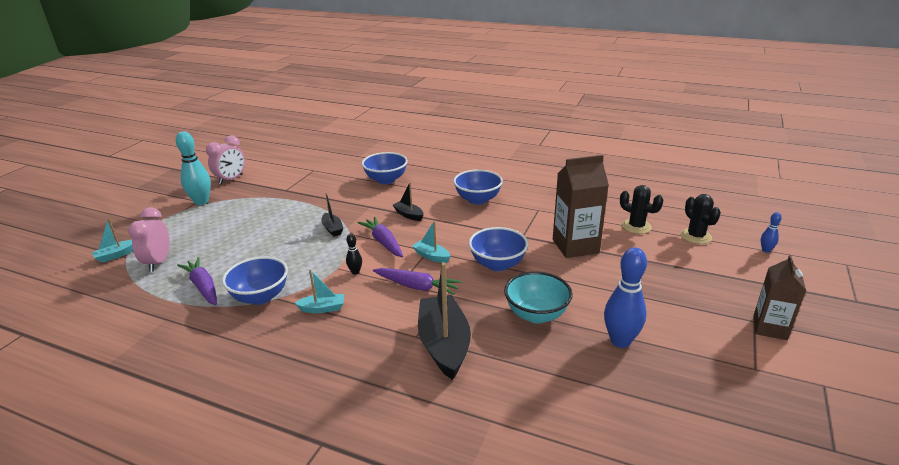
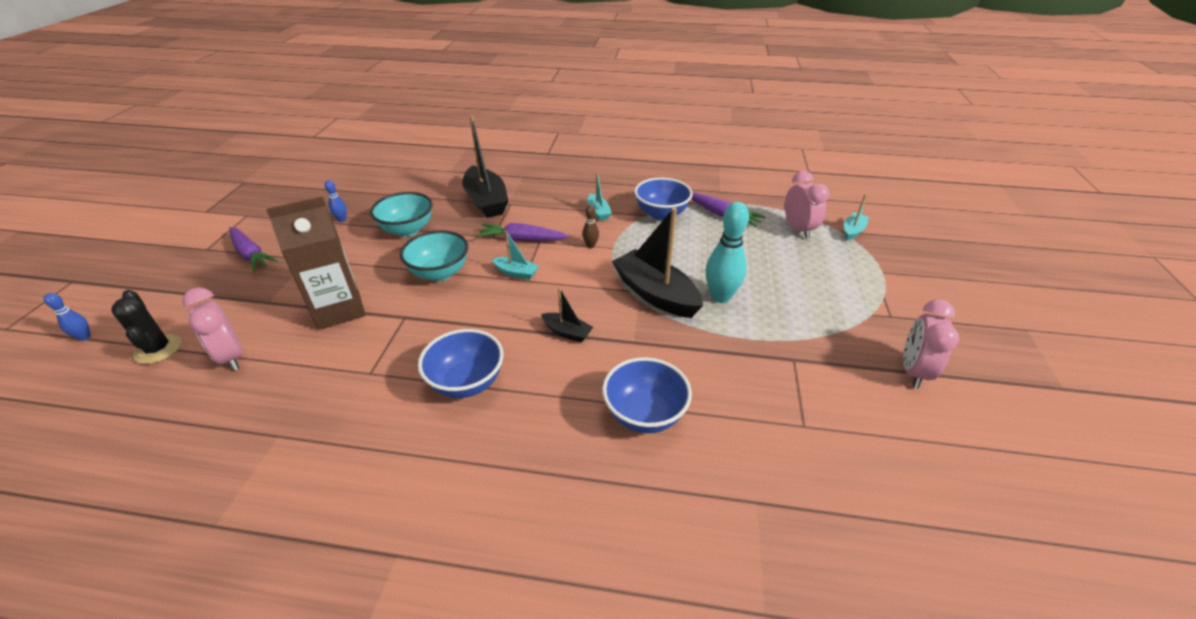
camera: 165 degrees right, 10 degrees up
turquoise bowling pin [176,131,211,205] -> turquoise bowling pin moved to [706,202,749,303]
turquoise boat [295,269,344,313] -> turquoise boat turned 90 degrees counterclockwise [587,172,612,221]
black boat [321,192,343,237] -> black boat [612,207,703,318], size x2.05
black bowling pin [346,234,362,275] -> brown bowling pin [582,205,599,248]
purple carrot [358,217,403,257] -> purple carrot moved to [229,227,278,272]
blue bowl [469,227,528,271] -> turquoise bowl [400,230,468,281]
blue bowling pin [604,247,647,348] -> blue bowling pin [325,180,347,222], size x0.48
black cactus [620,185,663,234] -> pink clock [182,287,243,371]
brown carton [753,255,806,340] -> none

